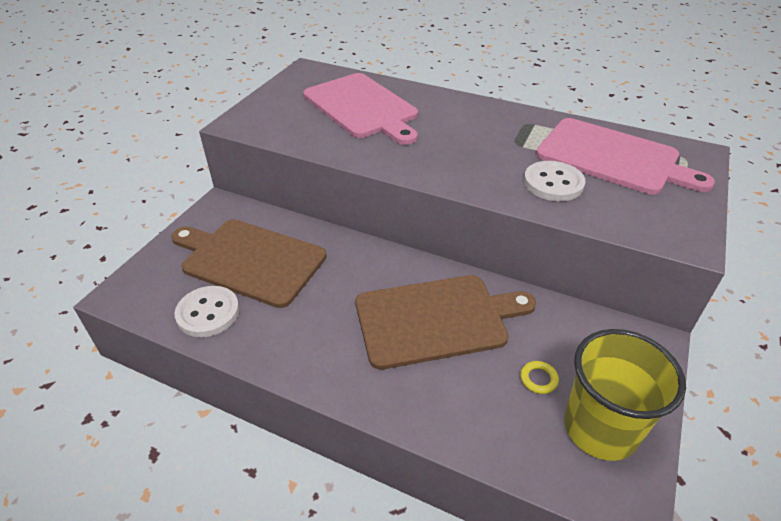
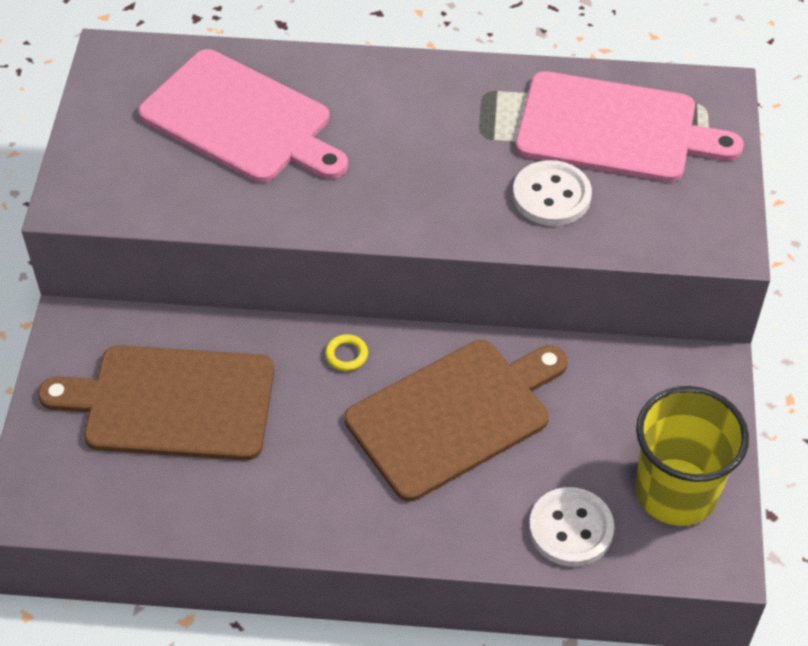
camera: 20 degrees left, 10 degrees up
white button [175,286,240,337] -> white button moved to [529,487,614,567]
yellow ring [520,361,559,394] -> yellow ring moved to [325,334,368,371]

